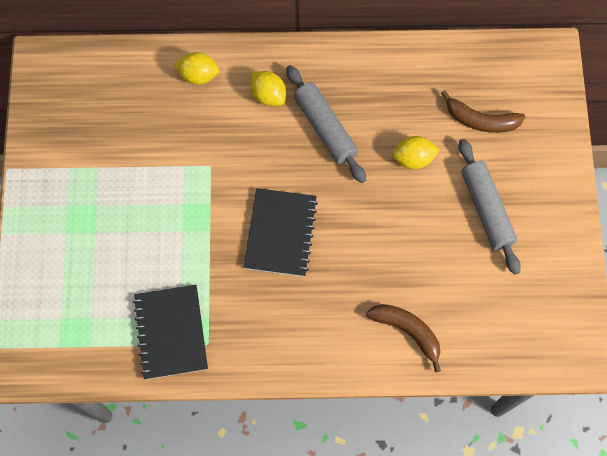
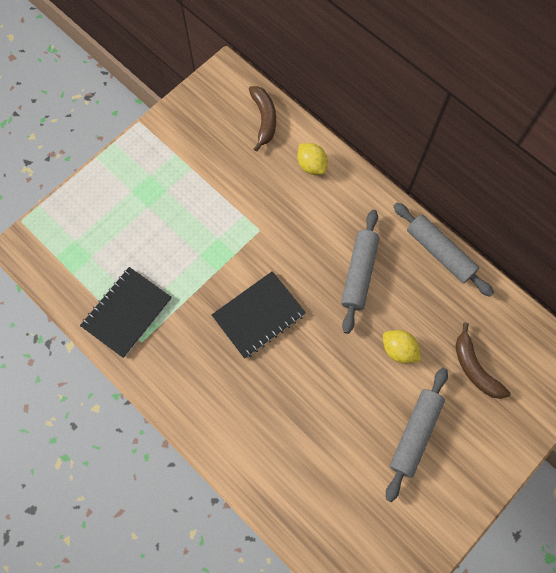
camera: 45 degrees right, 0 degrees up
yellow lemon [251,71,286,106] -> none
brown banana [366,304,441,372] -> brown banana moved to [249,86,276,152]
none -> grey rolling pin [393,203,494,297]

